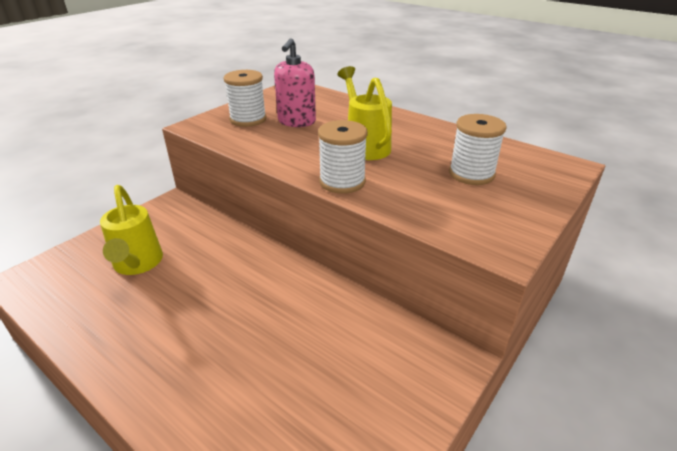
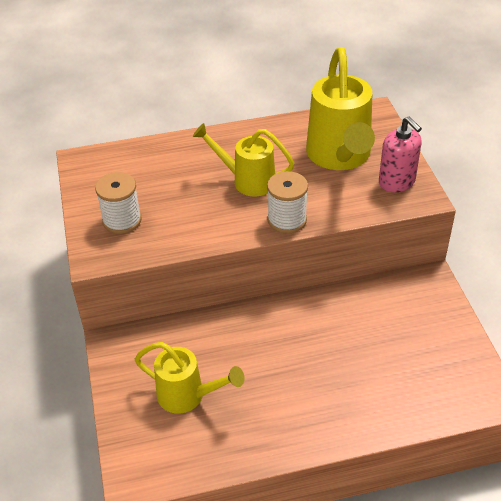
camera: 50 degrees left, 10 degrees up
pink soap dispenser [274,38,316,127] -> pink soap dispenser moved to [379,116,422,192]
white spool [449,114,507,185] -> yellow watering can [306,47,375,170]

